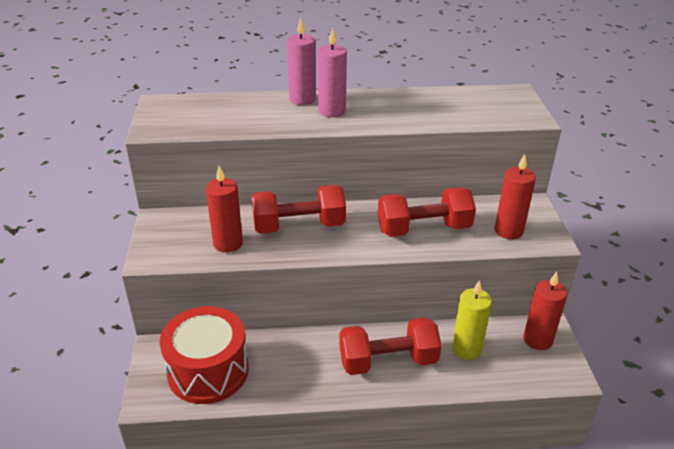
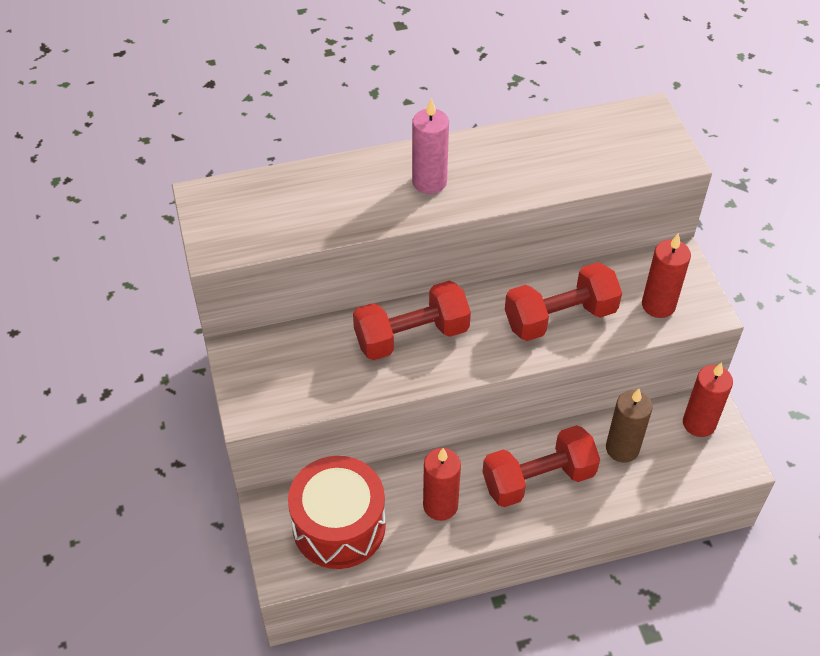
camera: 10 degrees left, 15 degrees up
red candle [206,166,243,253] -> red candle moved to [423,448,461,521]
pink candle [287,17,316,105] -> none
yellow candle [452,280,492,360] -> brown candle [606,389,653,462]

